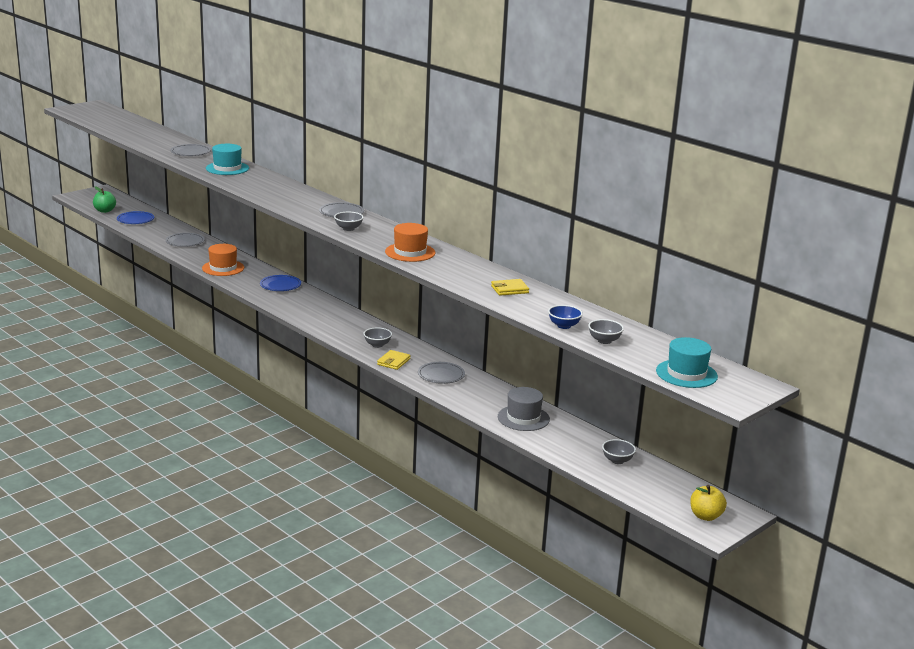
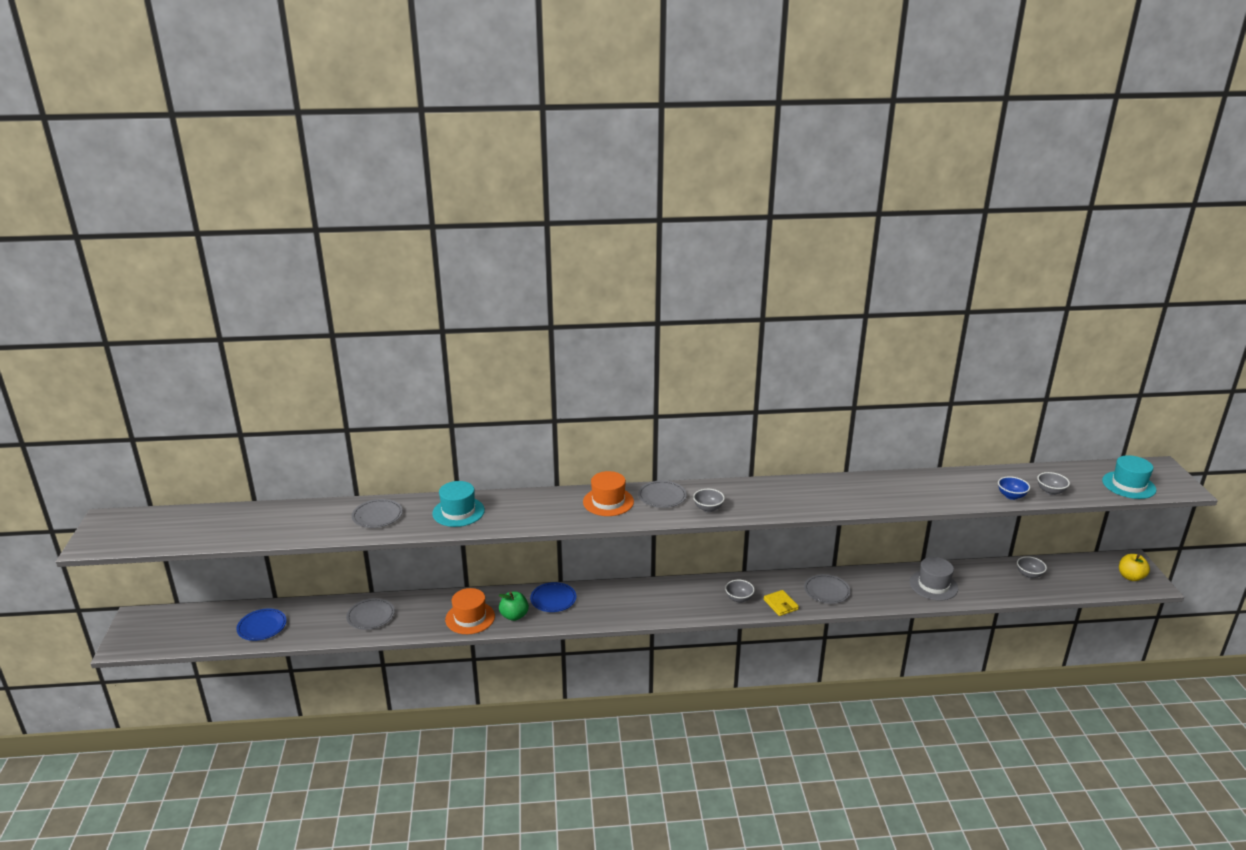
camera: 50 degrees left, 5 degrees up
green apple [93,186,116,213] -> green apple moved to [498,592,529,621]
orange hat [385,223,435,262] -> orange hat moved to [583,471,634,516]
yellow wallet [491,279,529,296] -> none

